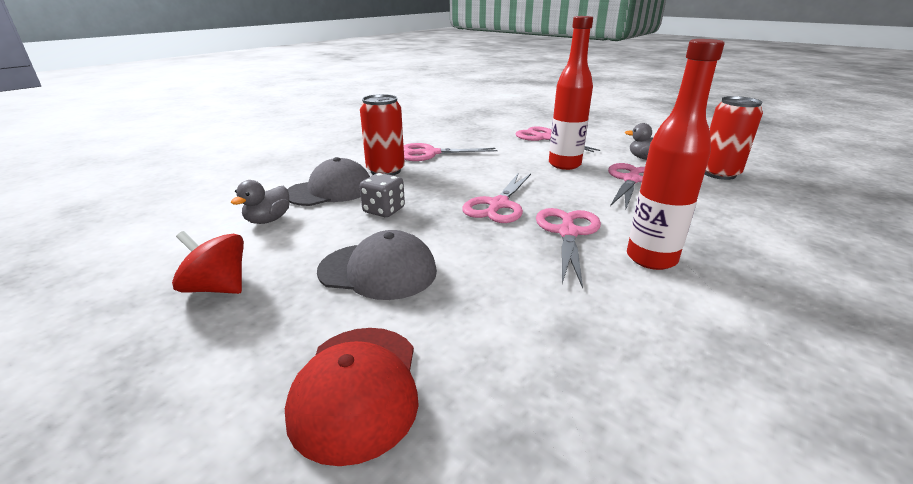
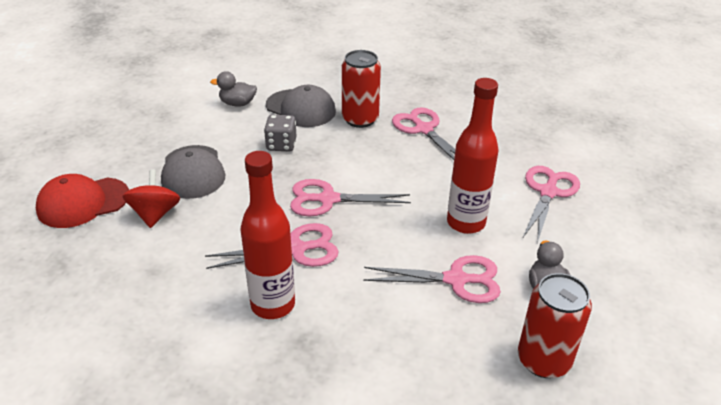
camera: 65 degrees right, 10 degrees up
red spinning top [172,231,244,294] -> red spinning top moved to [122,169,181,228]

